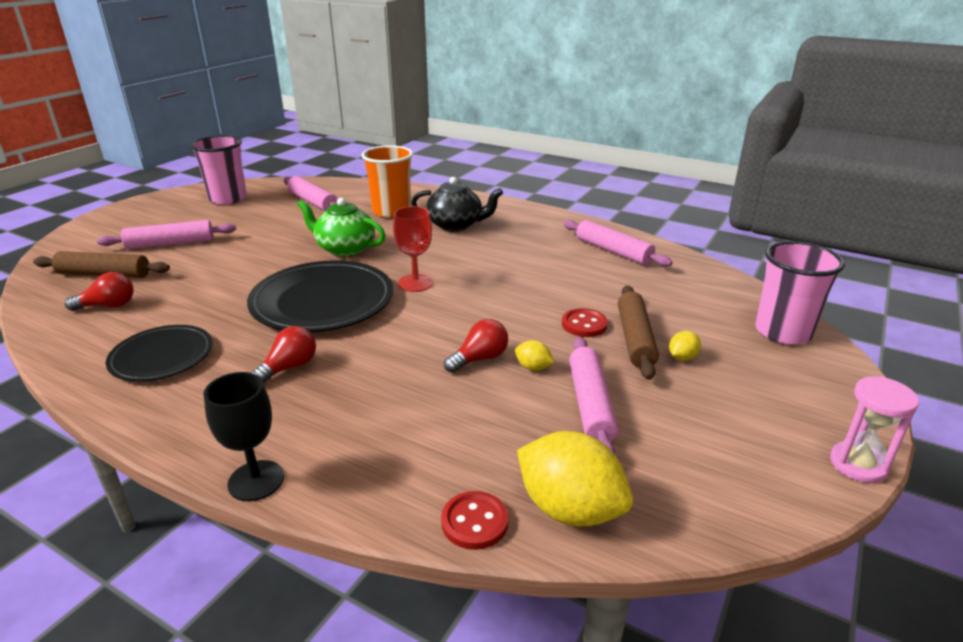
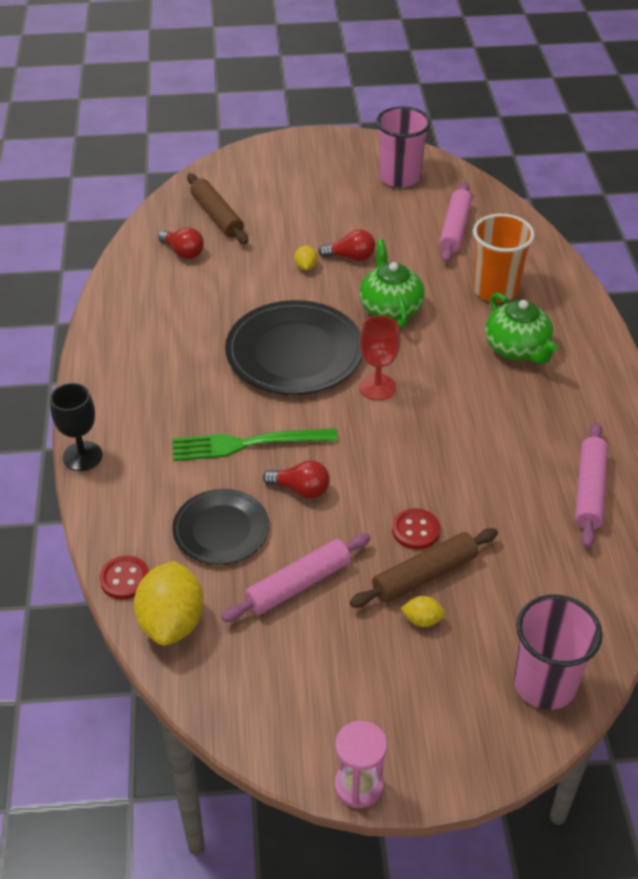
camera: 55 degrees right, 15 degrees up
pink rolling pin [97,220,236,249] -> none
black plate [106,325,213,382] -> black plate moved to [172,489,269,565]
red light bulb [250,326,316,383] -> red light bulb moved to [318,229,375,261]
black teapot [411,177,503,232] -> green teapot [485,292,558,364]
yellow lemon [515,340,554,371] -> yellow lemon moved to [294,246,317,271]
none -> green fork [172,428,338,461]

